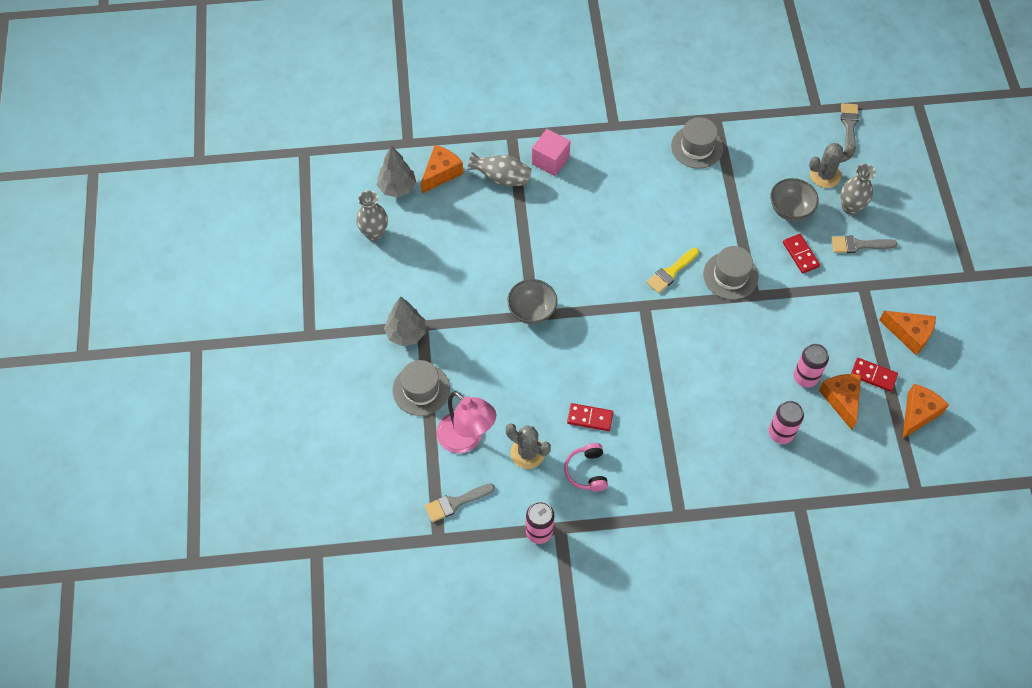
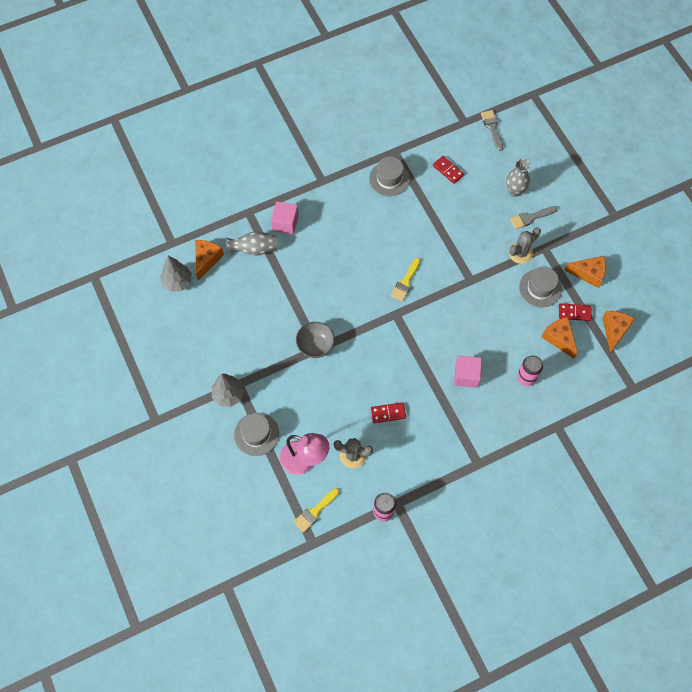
camera: 20 degrees left, 5 degrees up
grey vase [356,190,388,241] -> none
grey brush [425,483,495,522] -> yellow brush [294,488,339,533]
pink headphones [564,443,608,491] -> none
grey hat [703,246,759,300] -> grey hat moved to [519,266,562,308]
grey bowl [770,178,818,221] -> none
red domino [783,234,820,274] -> red domino moved to [433,156,464,184]
pink can [793,344,829,387] -> none
grey cactus [809,143,856,188] -> grey cactus moved to [509,227,541,264]
none -> pink cube [454,356,482,388]

